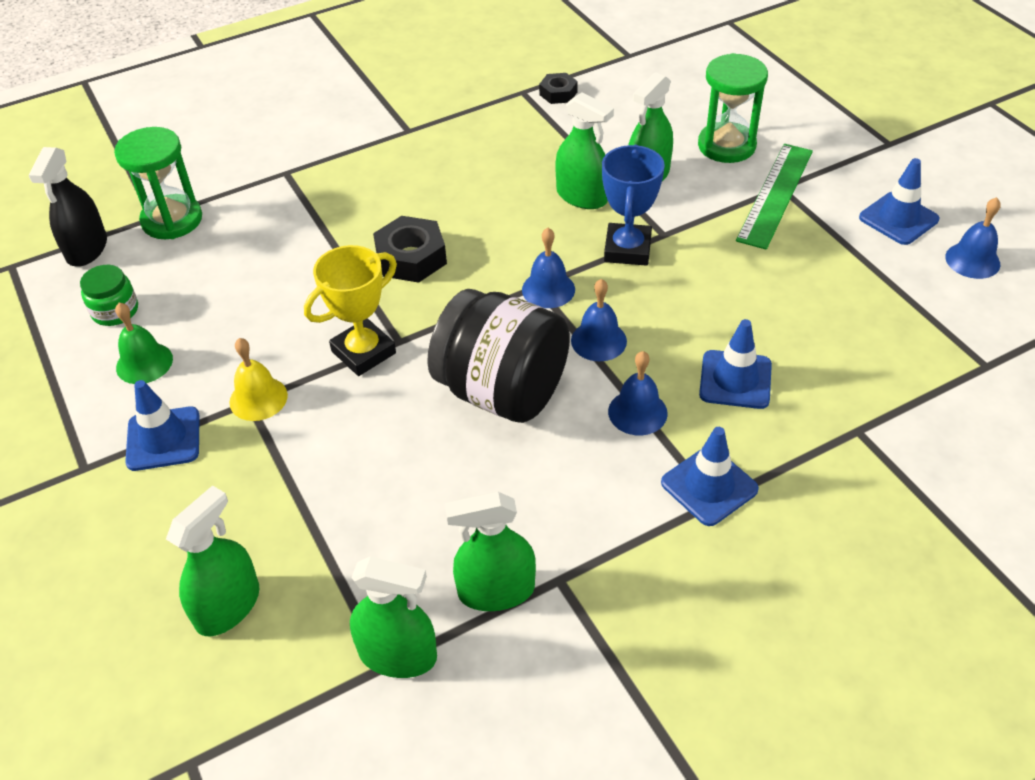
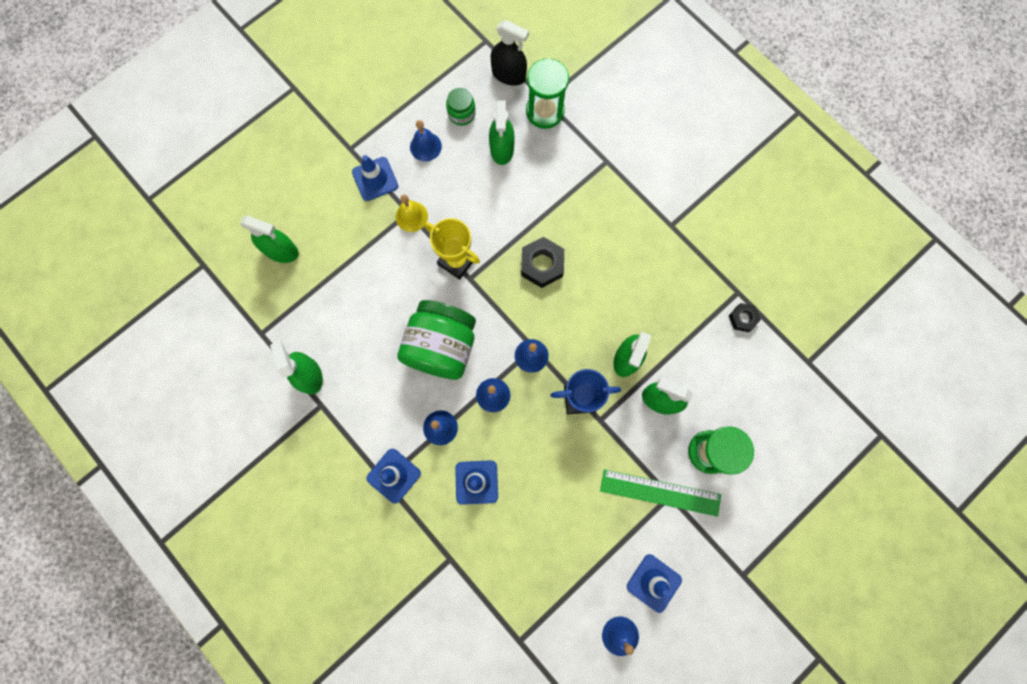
camera: 75 degrees right, 30 degrees up
black spray bottle [28,147,107,267] -> black spray bottle turned 150 degrees counterclockwise [491,20,529,86]
green bell [115,302,173,384] -> blue bell [410,120,442,161]
green spray bottle [350,556,437,678] -> green spray bottle moved to [489,101,515,165]
black jar [427,289,570,423] -> green jar [397,300,476,380]

